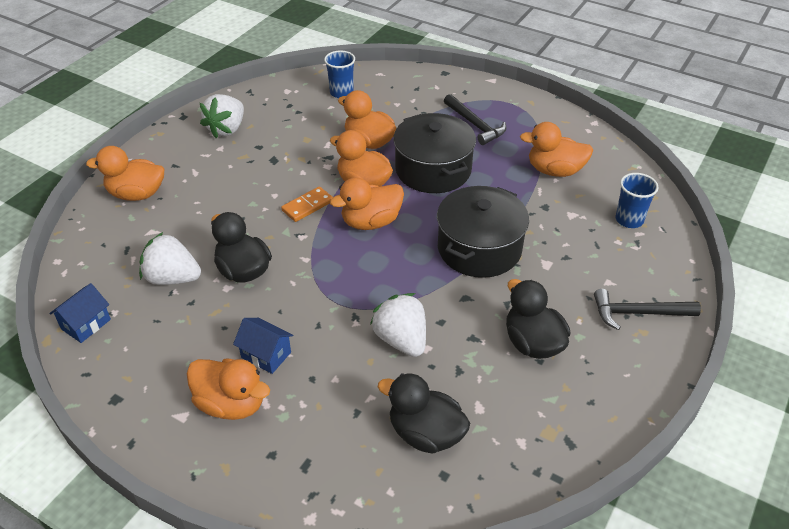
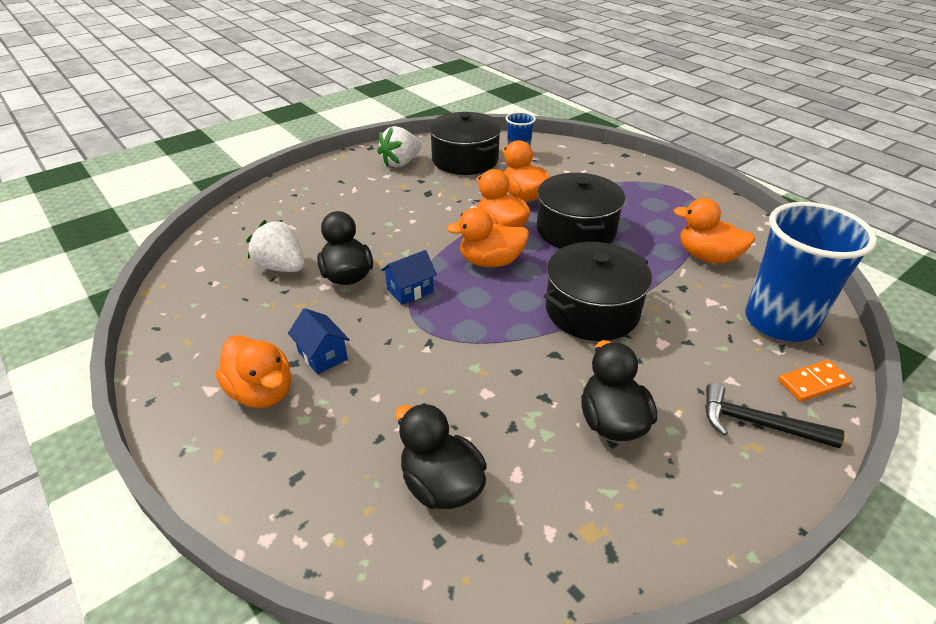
camera: 20 degrees right, 5 degrees down
blue house [49,283,111,343] -> blue house moved to [381,250,437,305]
orange duck [86,146,164,201] -> none
orange domino [281,186,333,222] -> orange domino moved to [778,360,853,402]
white strawberry [370,293,426,357] -> none
black hammer [444,94,506,145] -> none
blue cup [616,173,658,228] -> blue cup [745,202,877,342], size x2.05
none -> black pot [429,112,502,175]

